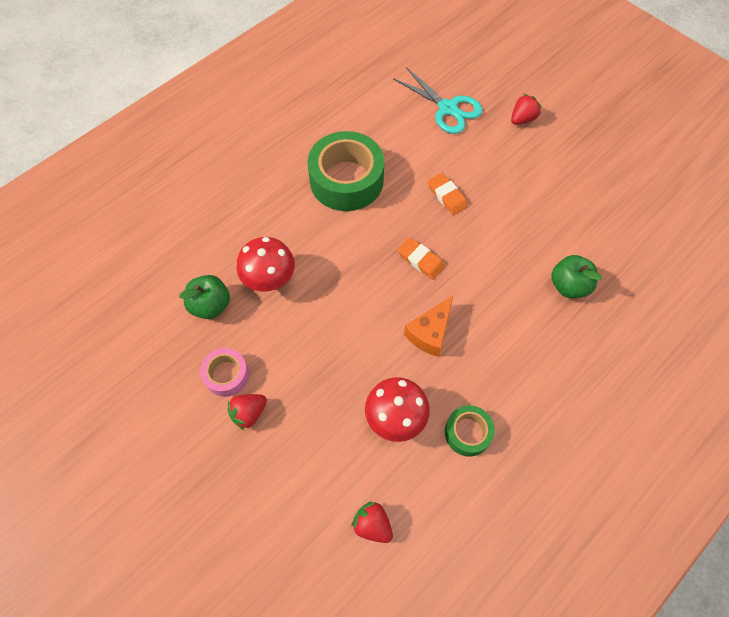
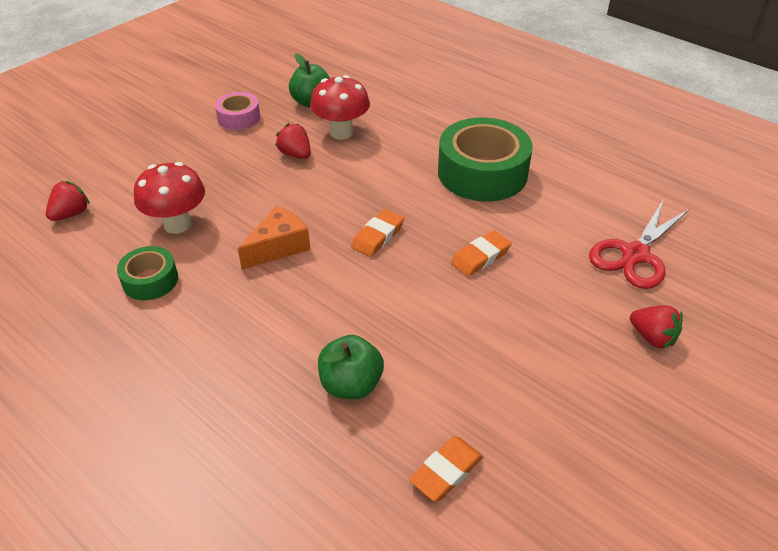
camera: 85 degrees right, 20 degrees down
red strawberry [228,394,267,430] -> red strawberry moved to [275,123,311,159]
turquoise scissors [393,67,483,134] -> red scissors [589,201,690,289]
orange cheese [404,296,453,357] -> orange cheese turned 105 degrees clockwise [238,206,310,270]
none -> orange eraser [409,437,483,501]

